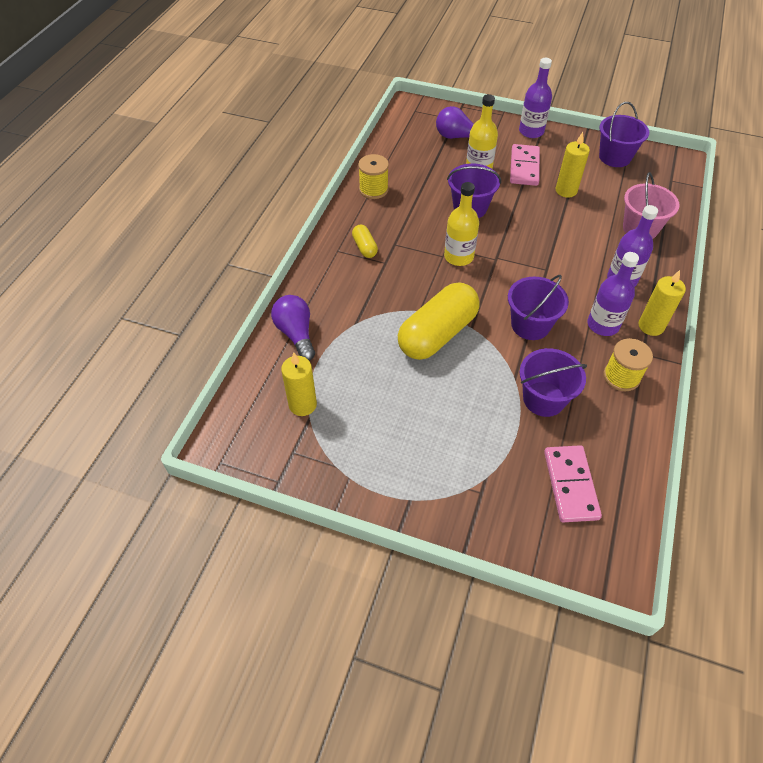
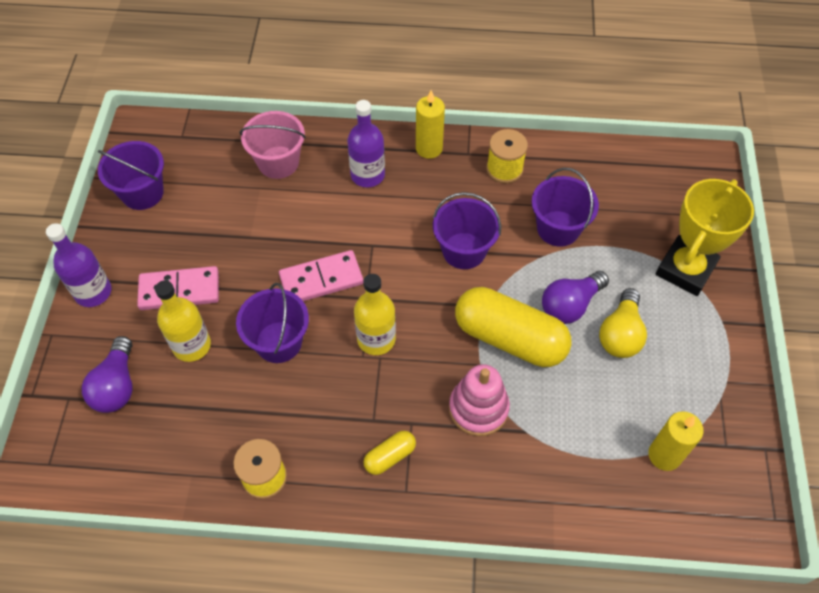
camera: 105 degrees left, 5 degrees up
purple light bulb [271,295,315,361] -> purple light bulb moved to [542,271,609,324]
pink domino [544,445,602,522] -> pink domino moved to [279,250,363,301]
yellow candle [556,132,590,198] -> none
purple bottle [587,252,639,336] -> none
none -> pink stacking toy [449,364,510,436]
none -> yellow light bulb [599,288,647,358]
none -> yellow trophy [656,179,754,296]

